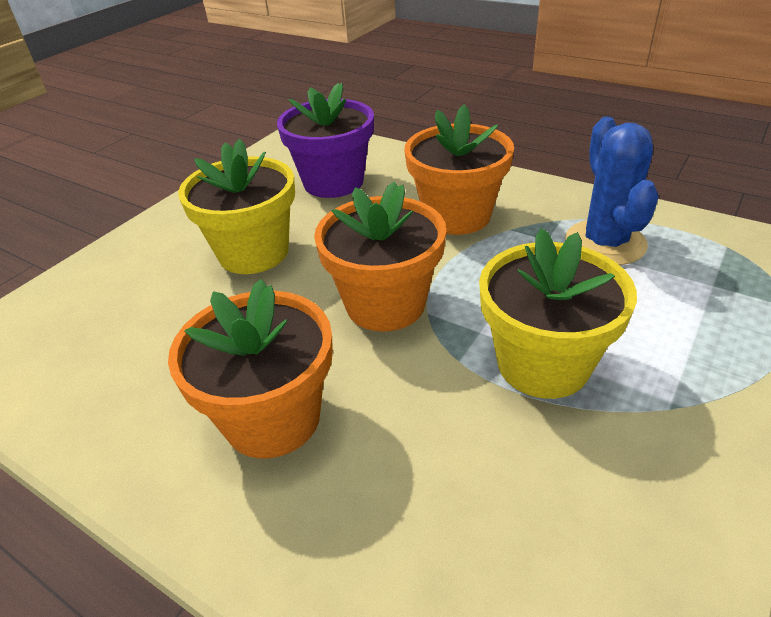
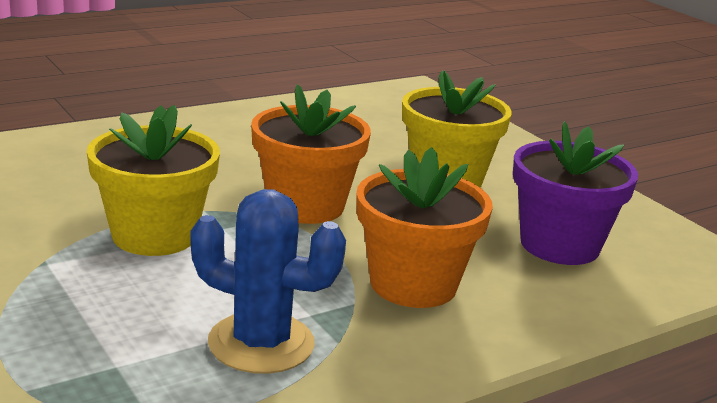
camera: 110 degrees right, 15 degrees down
orange flower pot [168,279,333,458] -> none

